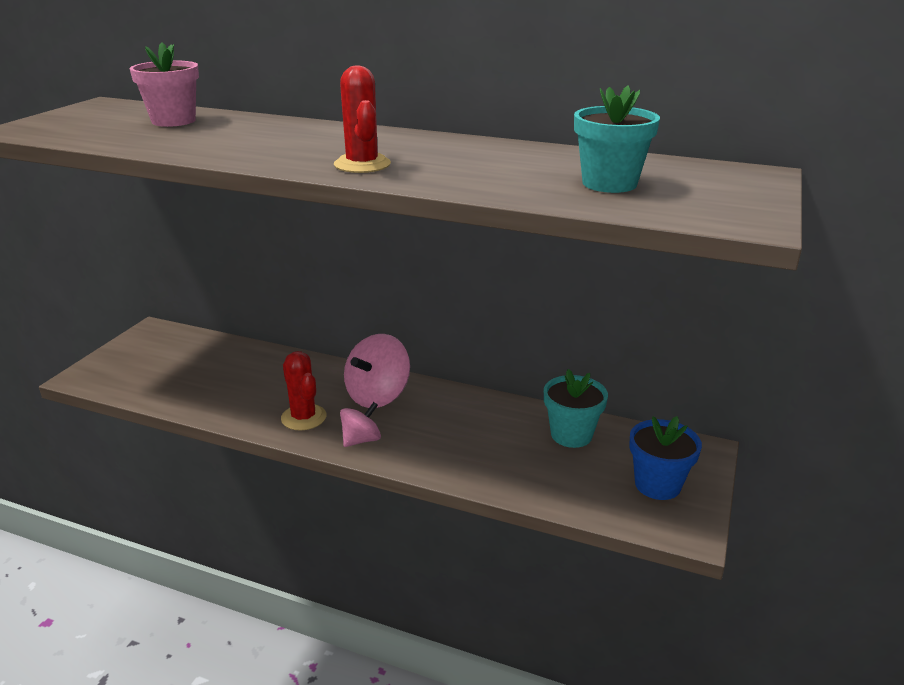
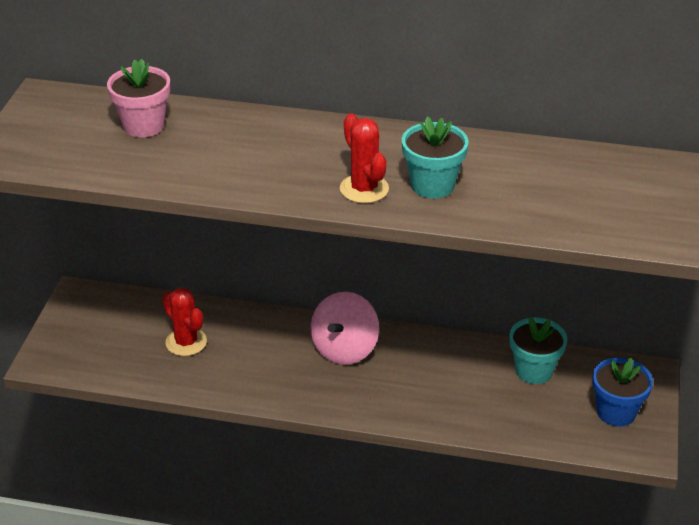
camera: 10 degrees left, 10 degrees up
red cactus [281,351,326,431] -> red cactus moved to [162,287,207,356]
pink spinning top [340,402,381,447] -> none
turquoise flower pot [574,85,660,193] -> turquoise flower pot moved to [402,116,468,199]

